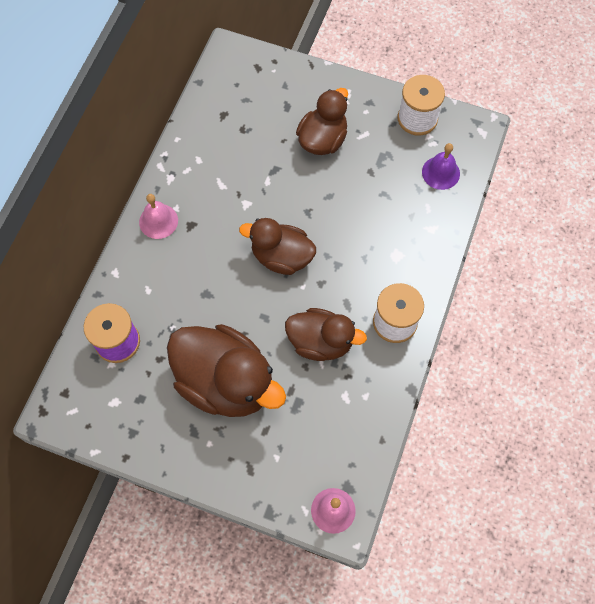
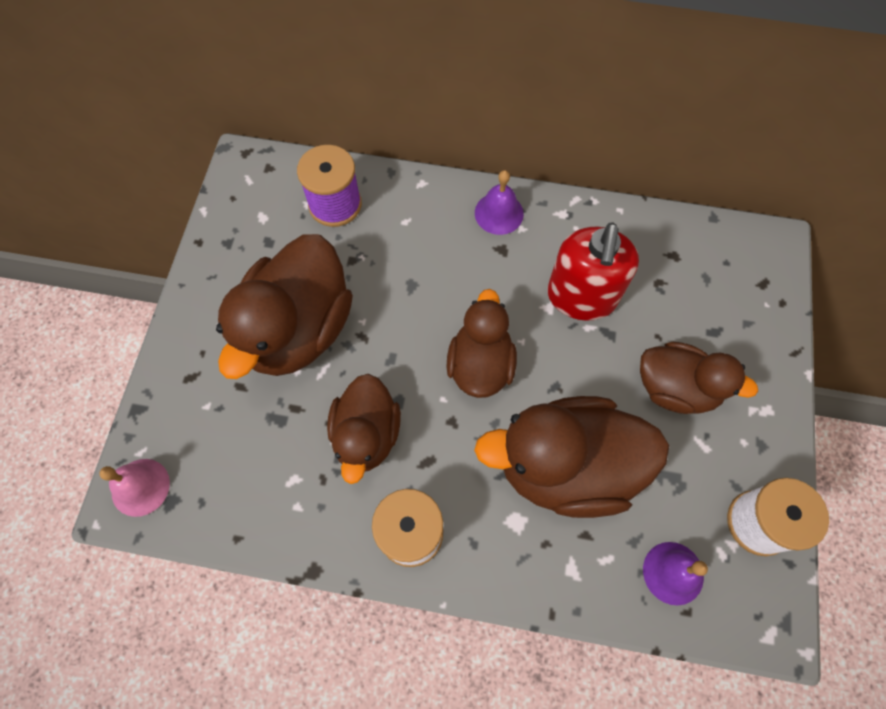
camera: 80 degrees right, 0 degrees up
pink bell [139,194,178,239] -> purple bell [475,170,524,235]
none -> brown duck [474,396,669,518]
none -> red soap dispenser [547,222,639,321]

